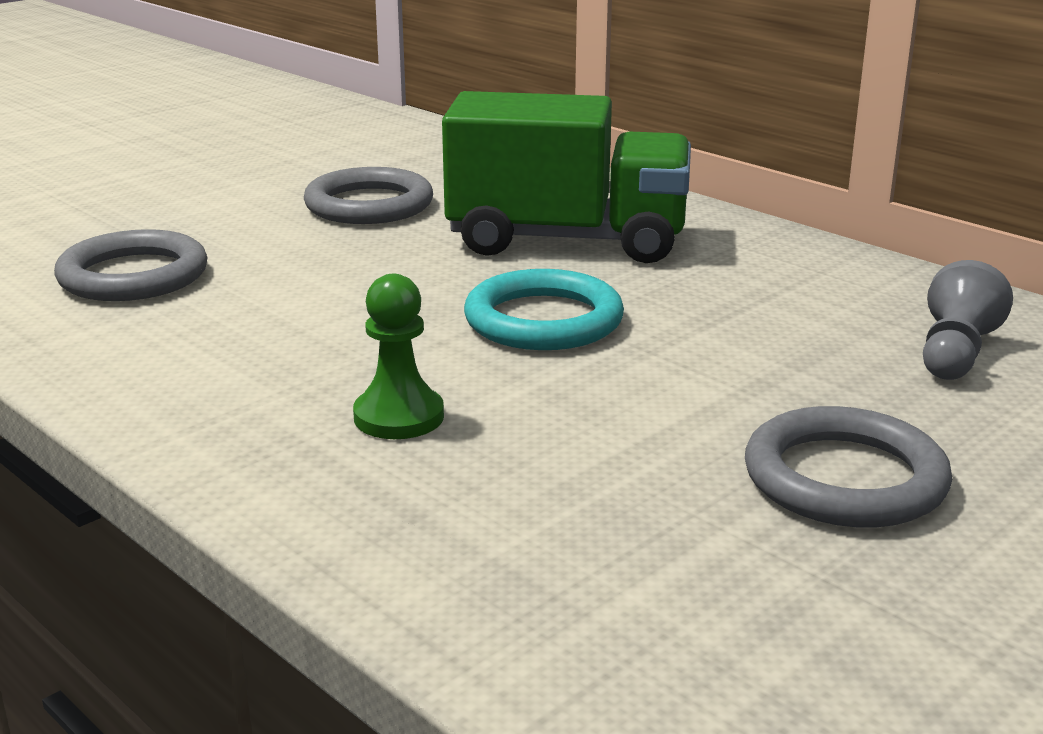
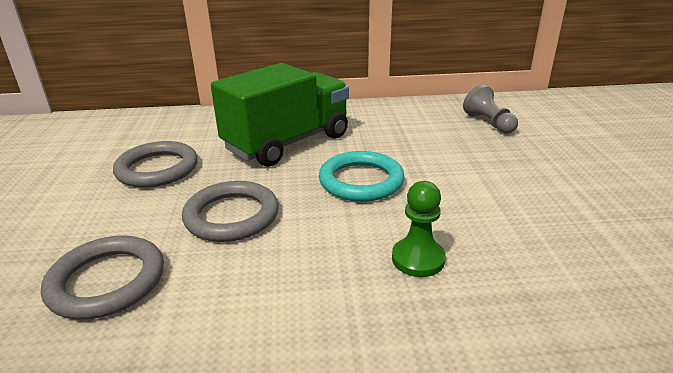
camera: 50 degrees left, 5 degrees up
grey ring [745,406,952,527] -> grey ring moved to [182,181,279,242]

